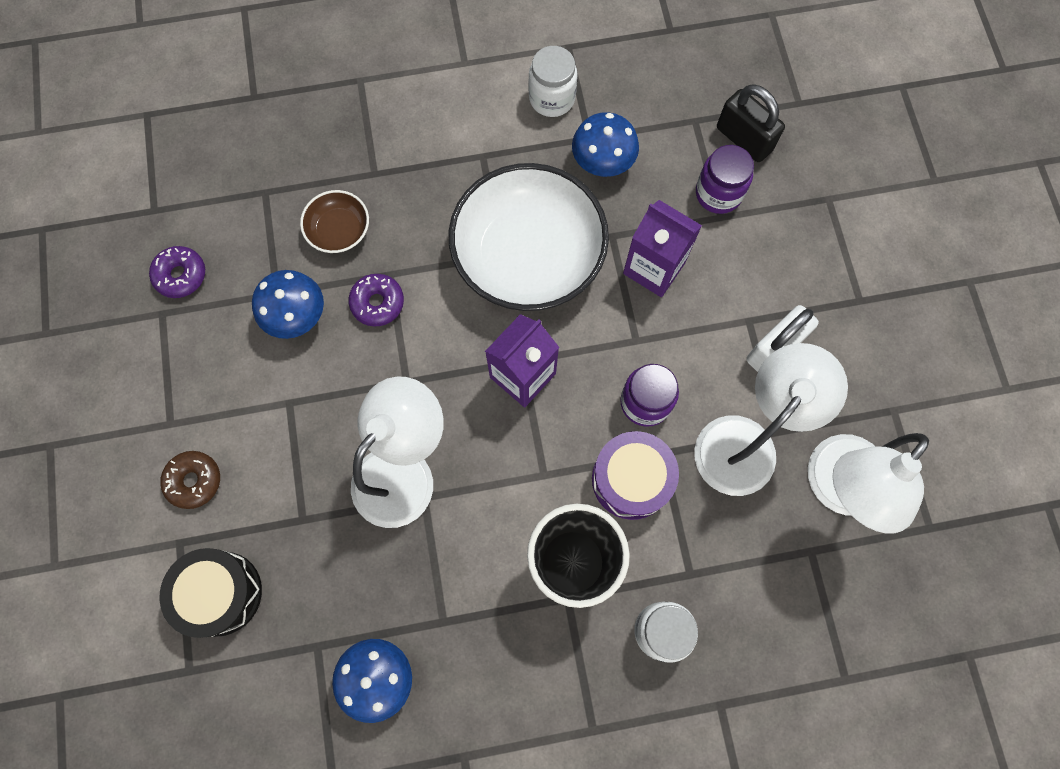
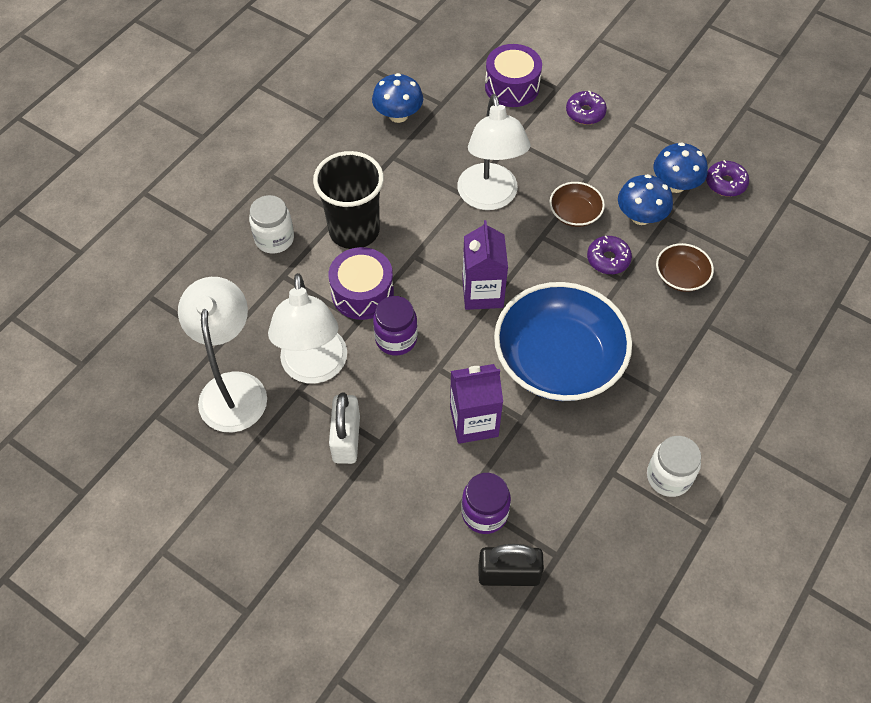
camera: 135 degrees right, 15 degrees down
black drum [159,548,262,638] -> purple drum [485,44,542,107]
brown donut [160,451,220,509] -> purple donut [566,91,607,125]
white bowl [449,163,609,311] -> blue bowl [494,282,632,401]
blue mushroom [572,112,639,177] -> blue mushroom moved to [654,142,708,193]
none -> brown bowl [549,182,605,227]

